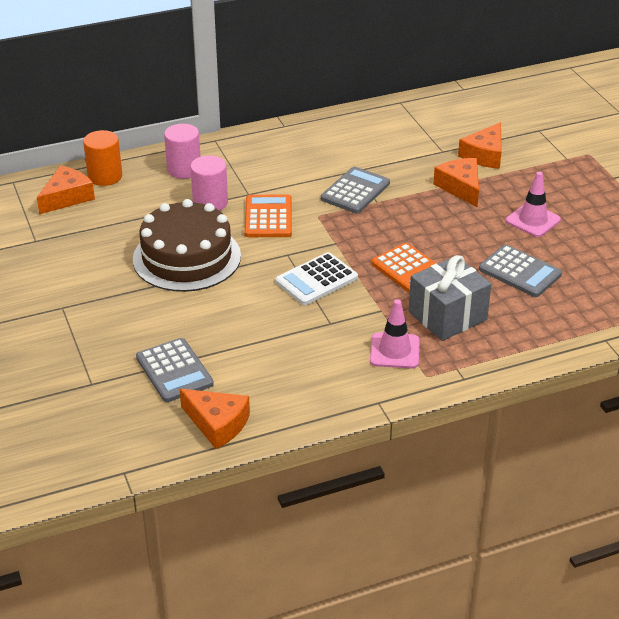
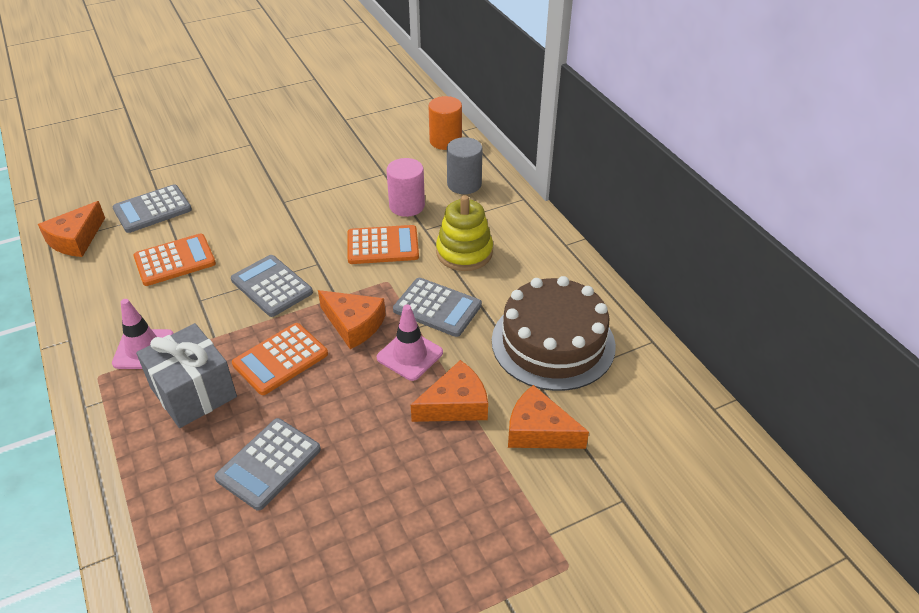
camera: 85 degrees right, 5 degrees up
orange cheese [37,166,95,214] -> orange cheese moved to [318,290,386,349]
brown cake [133,199,241,292] -> brown cake moved to [492,276,616,391]
pink cylinder [164,124,201,179] -> grey cylinder [447,137,482,194]
white calculator [275,252,358,305] -> grey calculator [231,255,313,317]
pink traffic cone [506,172,561,237] -> pink traffic cone moved to [377,304,443,381]
none -> orange calculator [133,234,216,286]
none -> yellow stacking toy [436,195,493,271]

